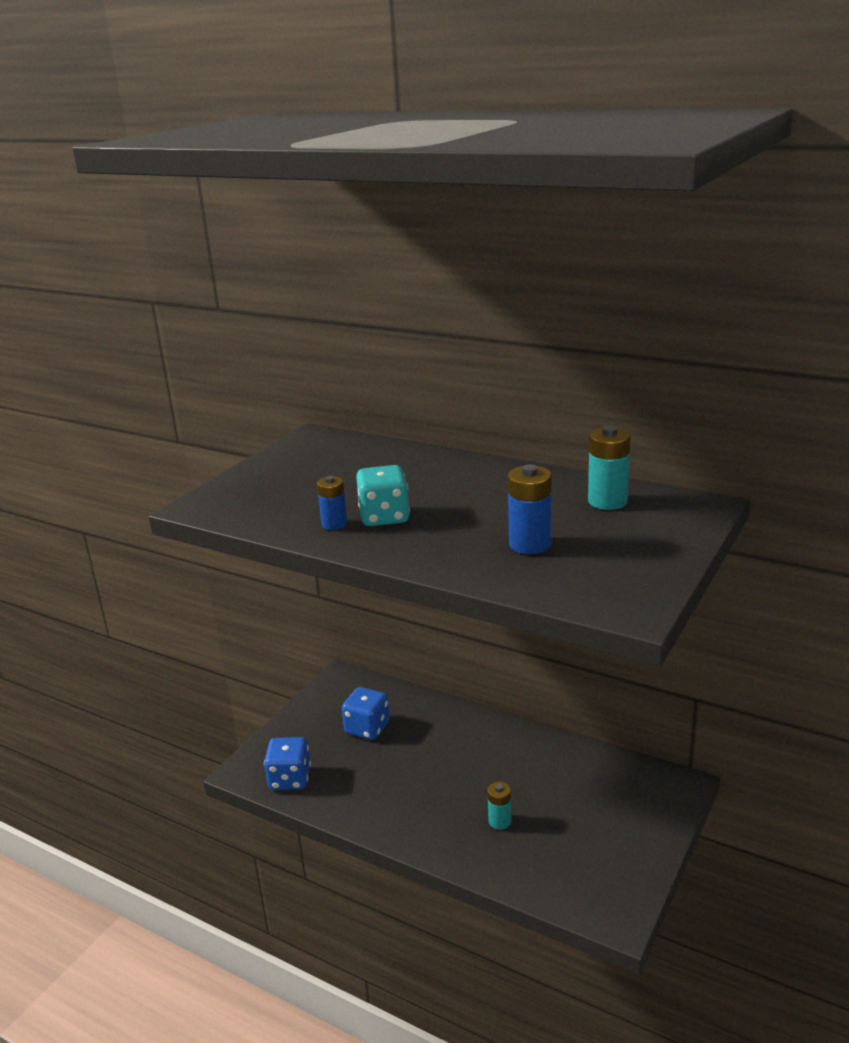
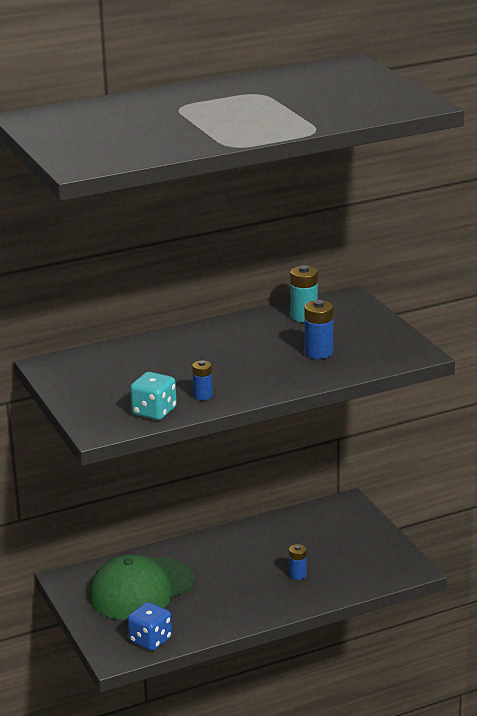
camera: 55 degrees left, 0 degrees up
blue dice [342,687,390,740] -> green cap [89,555,194,620]
turquoise dice [356,465,410,526] -> turquoise dice moved to [130,372,177,420]
turquoise battery [488,782,511,830] -> blue battery [289,544,307,580]

